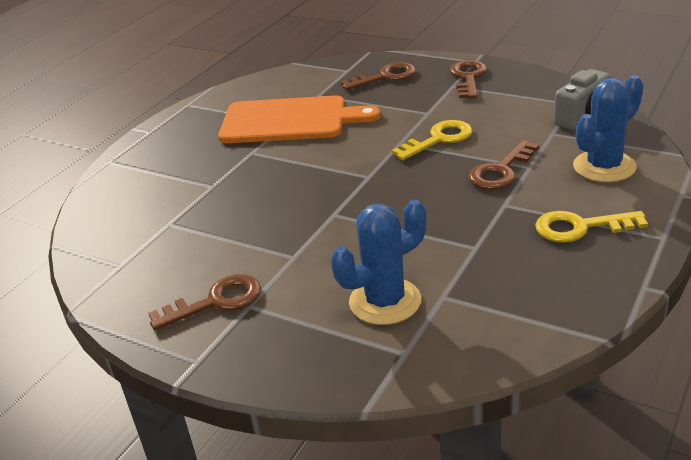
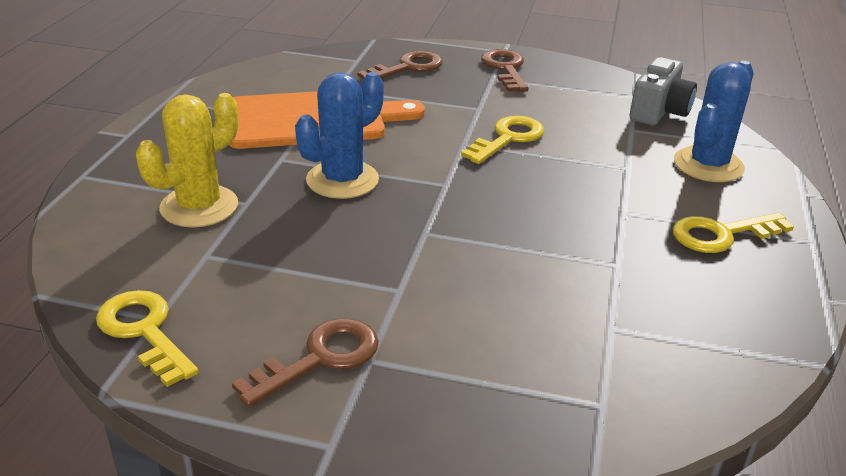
camera: 20 degrees left, 0 degrees up
blue cactus [331,200,426,325] -> blue cactus moved to [295,72,384,199]
brown key [469,140,539,190] -> none
none -> yellow key [96,290,199,387]
none -> yellow cactus [136,93,238,227]

